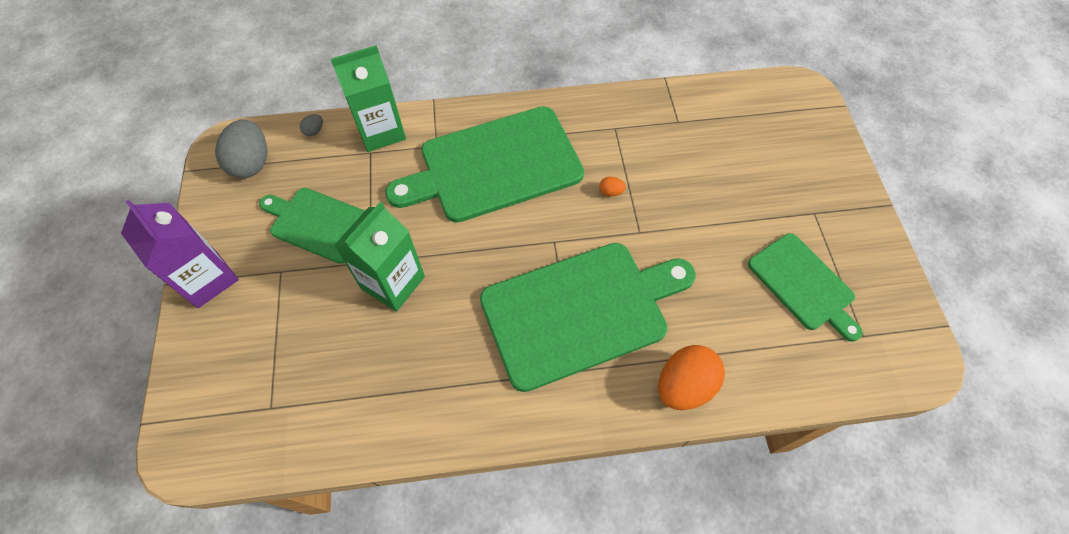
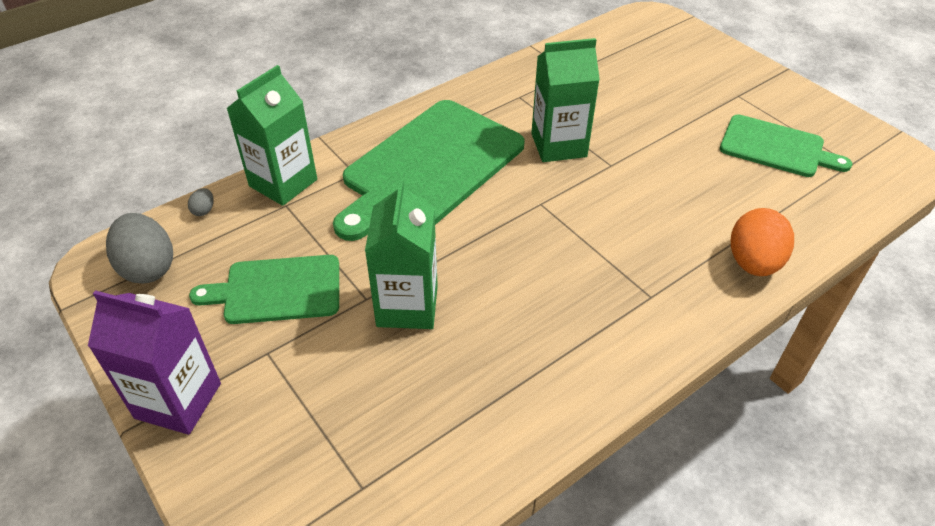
camera: 30 degrees left, 15 degrees down
green cutting board [480,243,696,392] -> none
orange egg [599,177,626,197] -> green carton [531,38,600,162]

